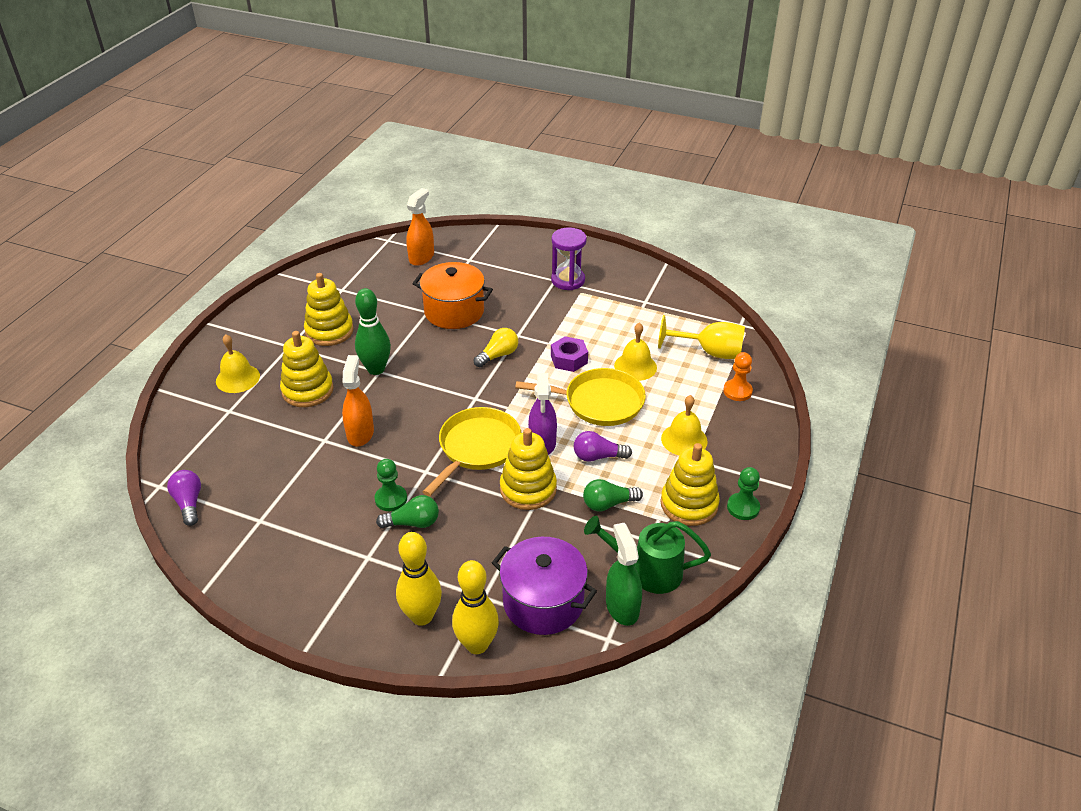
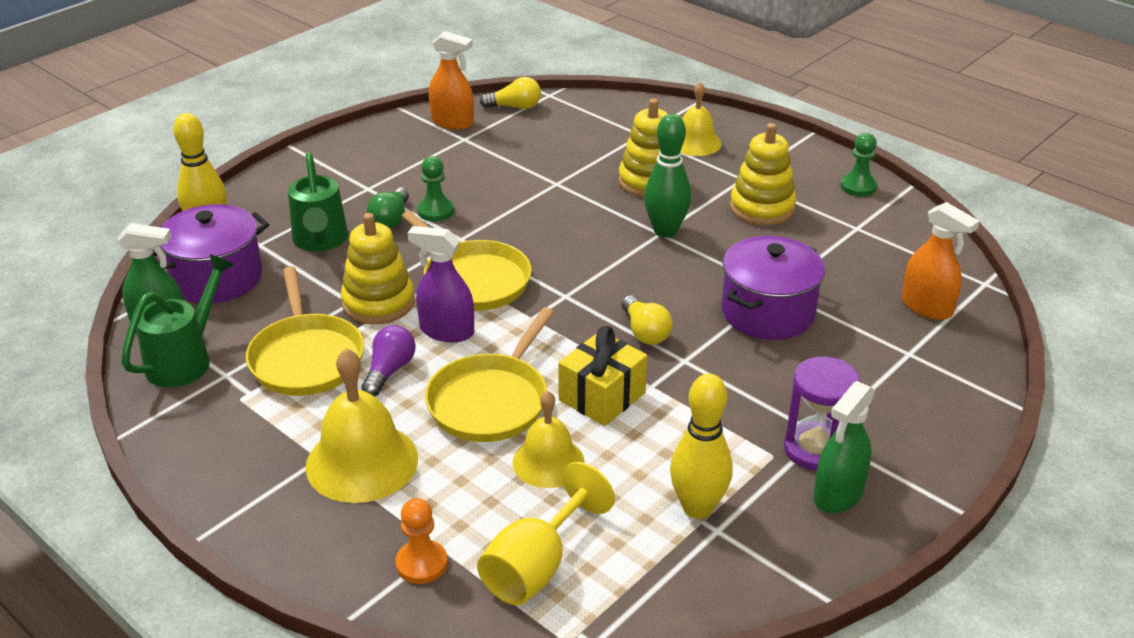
camera: 110 degrees right, 5 degrees down
purple light bulb [167,470,201,526] -> yellow light bulb [480,77,541,109]
orange spray bottle [342,355,374,447] -> orange spray bottle moved to [429,31,474,130]
yellow bowling pin [396,532,442,626] -> yellow bowling pin moved to [670,374,733,519]
orange pot [412,262,493,329] -> purple pot [721,236,825,340]
purple nut [551,336,588,372] -> yellow gift [558,326,647,426]
green light bulb [583,479,643,511] -> yellow pan [246,266,364,396]
yellow stacking toy [660,443,720,526] -> none
yellow bell [661,395,708,455] -> yellow bell [306,348,418,503], size x1.55
green pawn [727,467,760,520] -> green pawn moved to [841,133,877,196]
none -> green watering can [288,152,348,252]
none -> green spray bottle [813,381,875,513]

